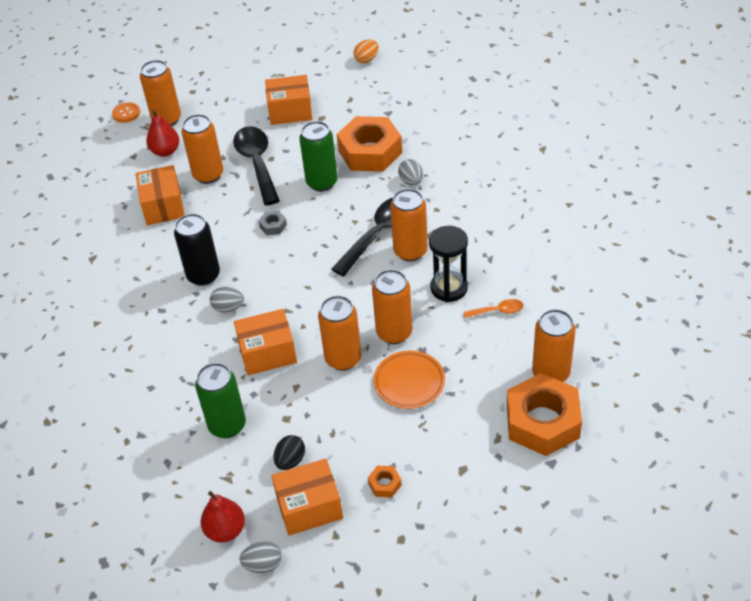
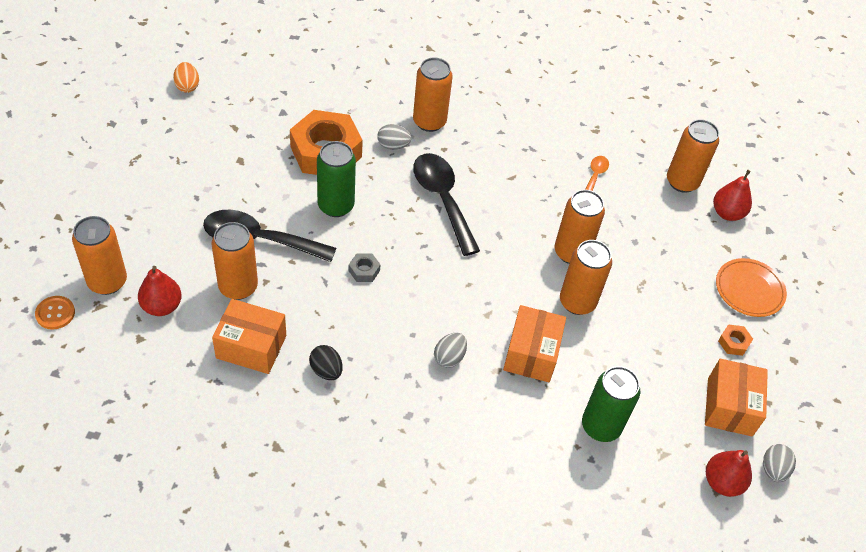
camera: 70 degrees left, 5 degrees up
black can [174,213,220,286] -> none
orange box [265,75,312,125] -> none
black egg [274,435,305,470] -> black egg moved to [309,345,343,380]
orange plate [373,351,445,409] -> orange plate moved to [716,258,787,317]
orange can [390,188,428,261] -> orange can moved to [413,57,453,132]
black hourglass [429,226,468,302] -> none
orange nut [507,373,582,456] -> red pear [713,170,752,221]

